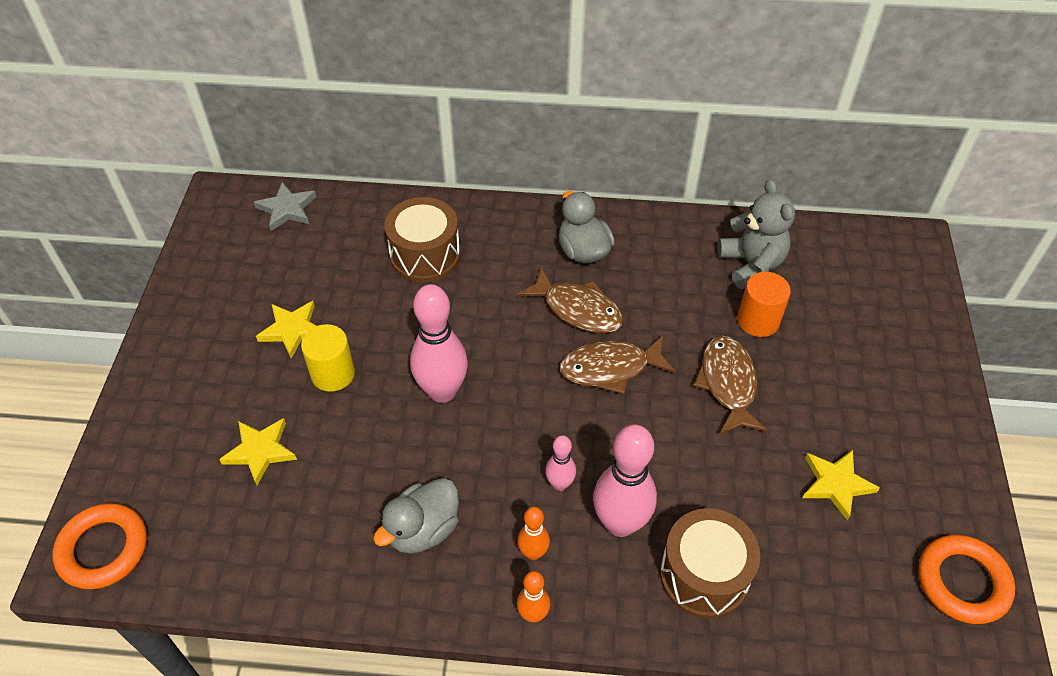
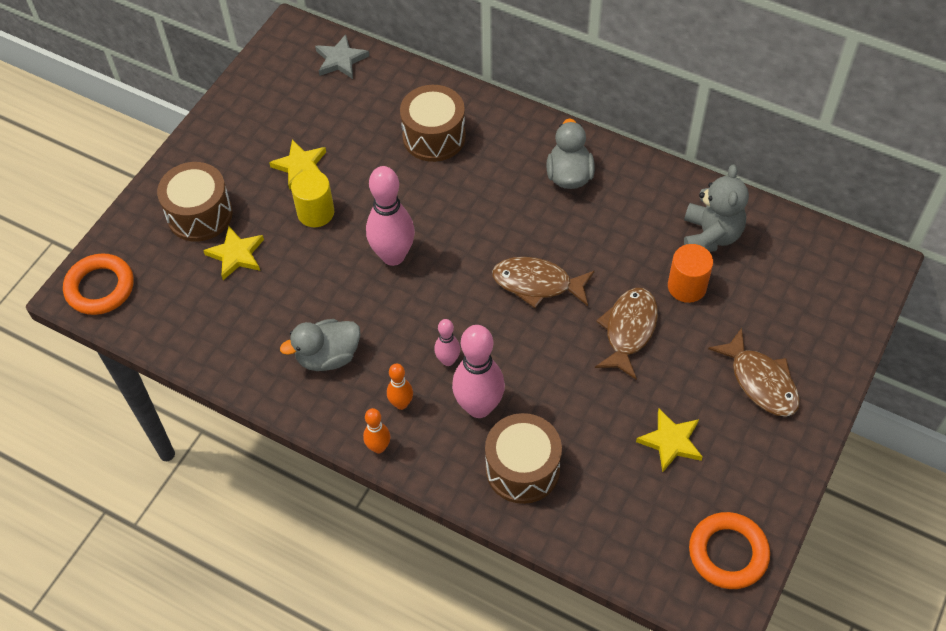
camera: 25 degrees right, 5 degrees up
brown fish [517,267,623,333] -> brown fish moved to [708,328,800,417]
none -> brown drum [157,162,233,242]

